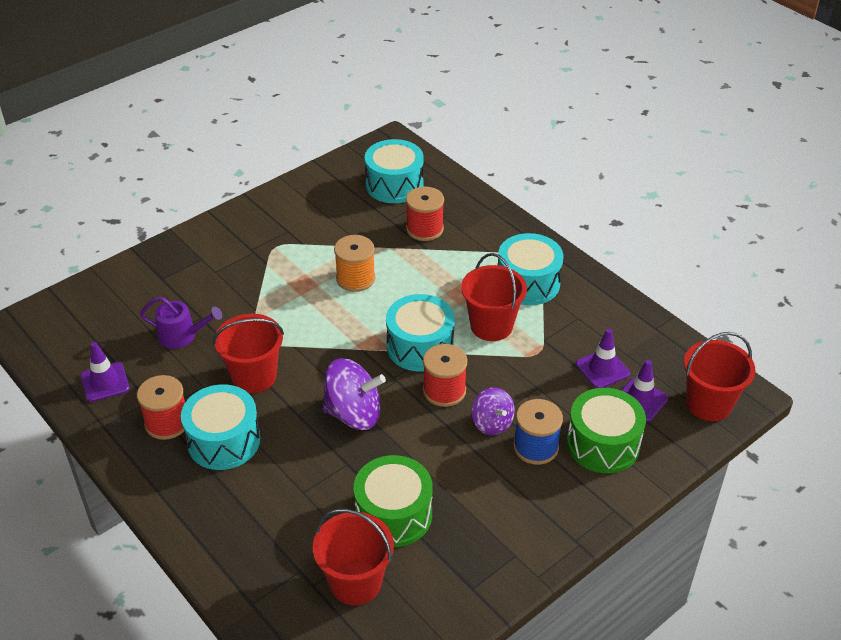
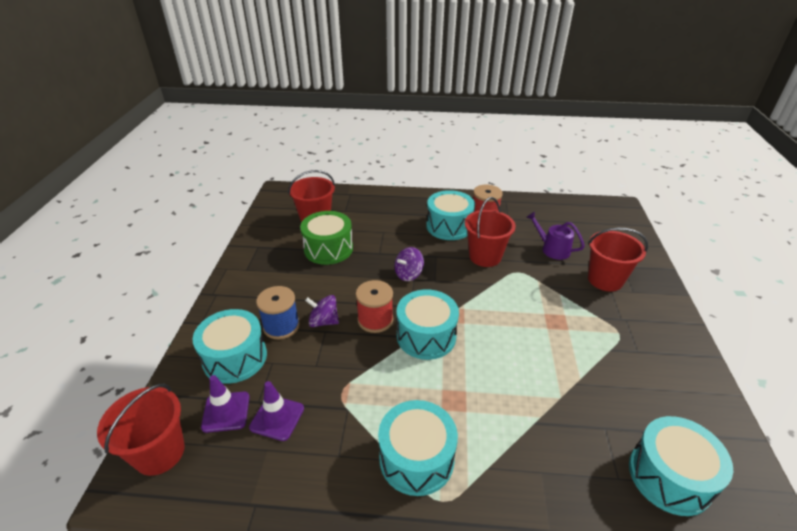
camera: 135 degrees right, 5 degrees down
purple traffic cone [81,342,129,402] -> none
purple watering can [140,297,222,349] -> purple watering can turned 75 degrees clockwise [526,212,585,260]
purple spinning top [322,358,386,430] -> purple spinning top [394,247,424,281], size x0.62
orange spool [334,235,376,292] -> none
red spool [406,187,444,241] -> none
red bucket [461,253,527,341] -> red bucket moved to [588,228,648,292]
green drum [567,388,646,473] -> turquoise drum [192,309,267,384]

